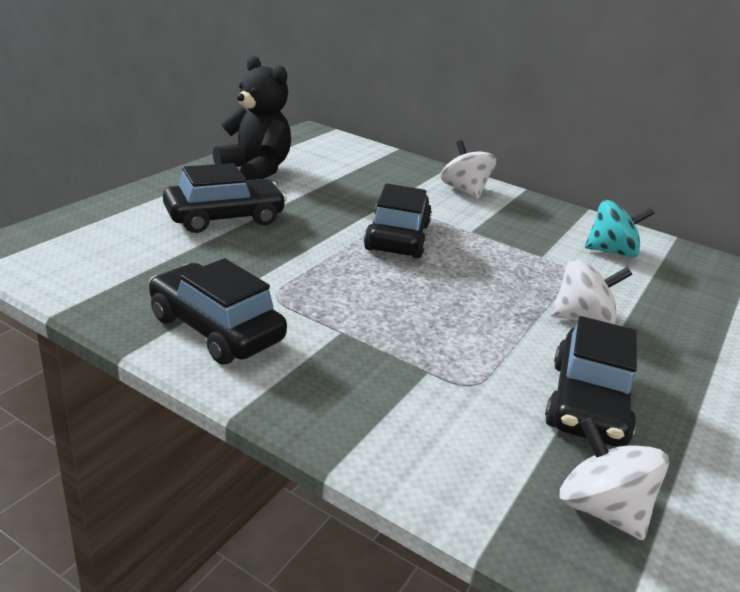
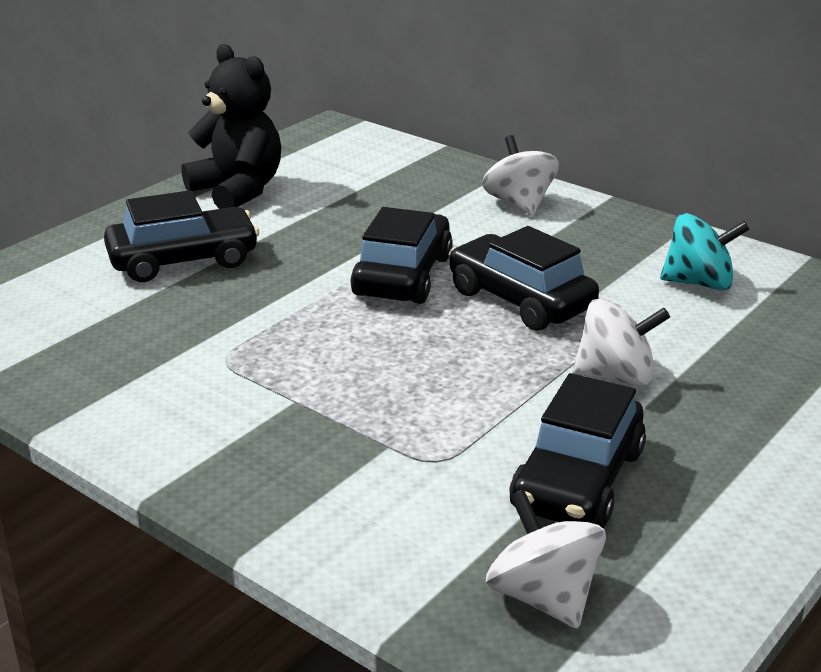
camera: 10 degrees right, 0 degrees up
black car [149,258,287,364] -> black car moved to [449,226,599,331]

